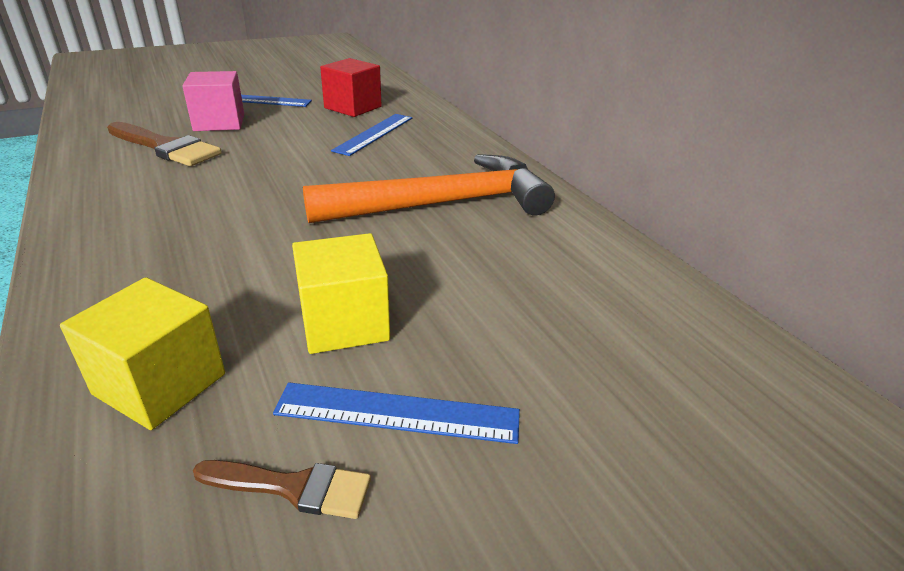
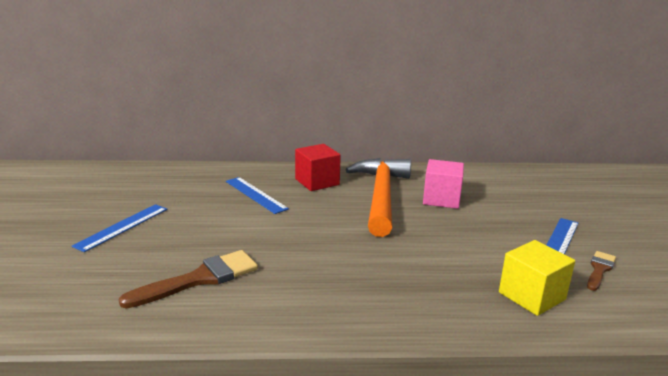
camera: 65 degrees left, 10 degrees down
pink cube [182,71,244,131] -> pink cube moved to [423,159,464,209]
yellow cube [292,233,390,354] -> none
red cube [320,58,382,117] -> red cube moved to [295,144,341,191]

